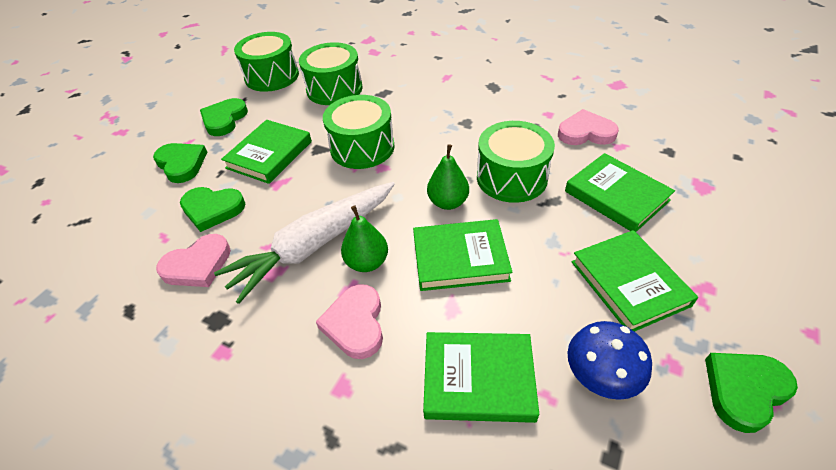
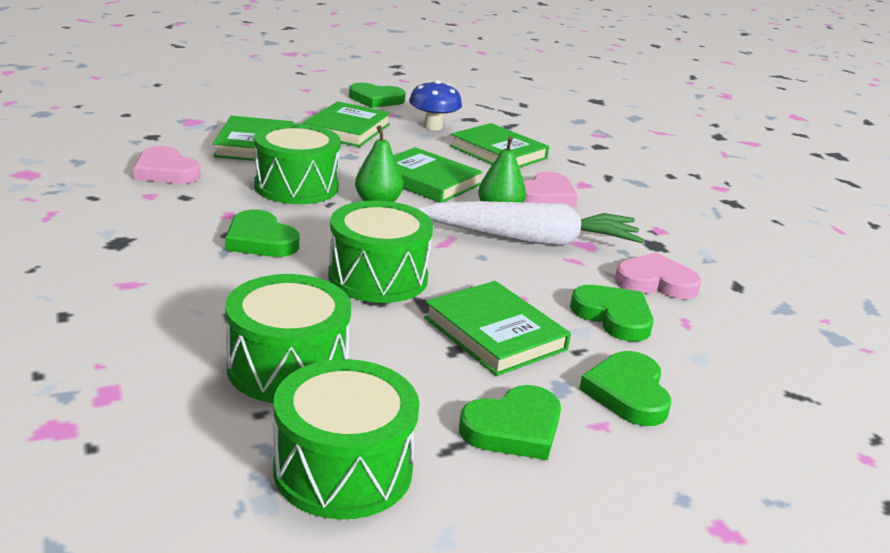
camera: 145 degrees left, 20 degrees down
green book [221,120,312,184] -> green book turned 75 degrees clockwise [424,281,571,376]
none -> green heart [225,209,299,257]

